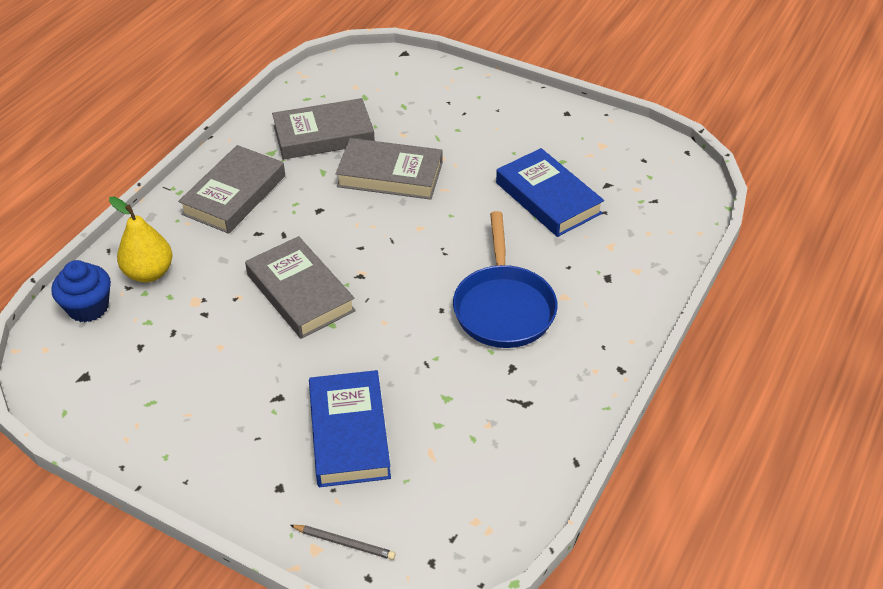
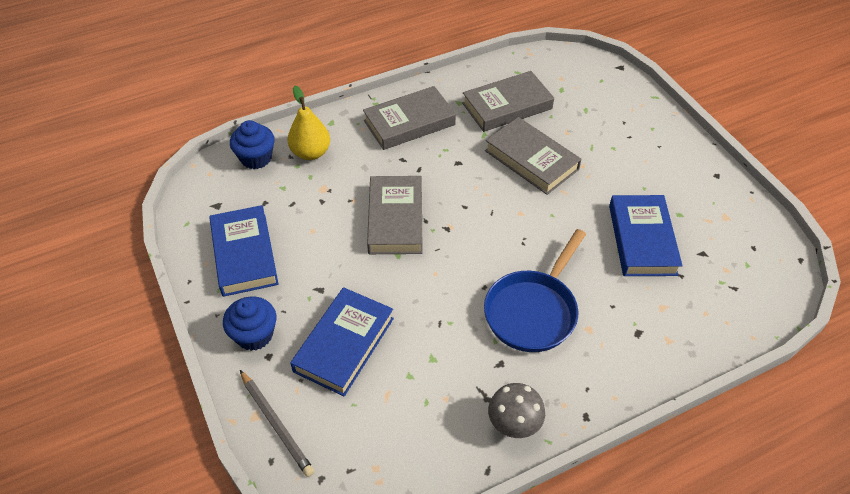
camera: 35 degrees right, 5 degrees up
grey book [272,98,375,160] -> grey book turned 45 degrees counterclockwise [462,71,554,132]
grey pencil [290,525,396,560] -> grey pencil [240,370,315,477], size x1.51
none -> blue book [209,205,279,297]
none -> blue cupcake [223,296,277,351]
none -> grey mushroom [488,383,545,438]

